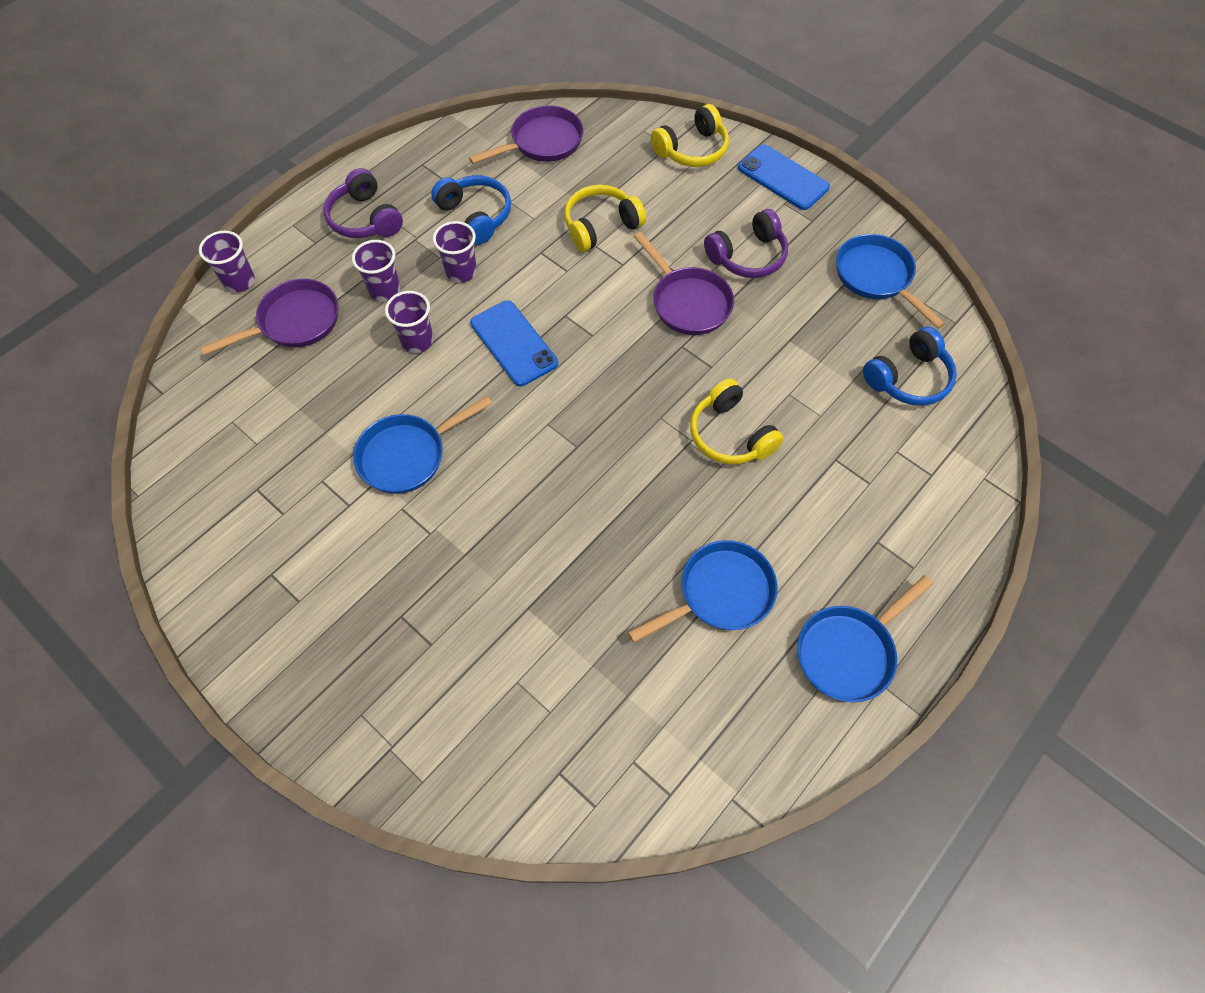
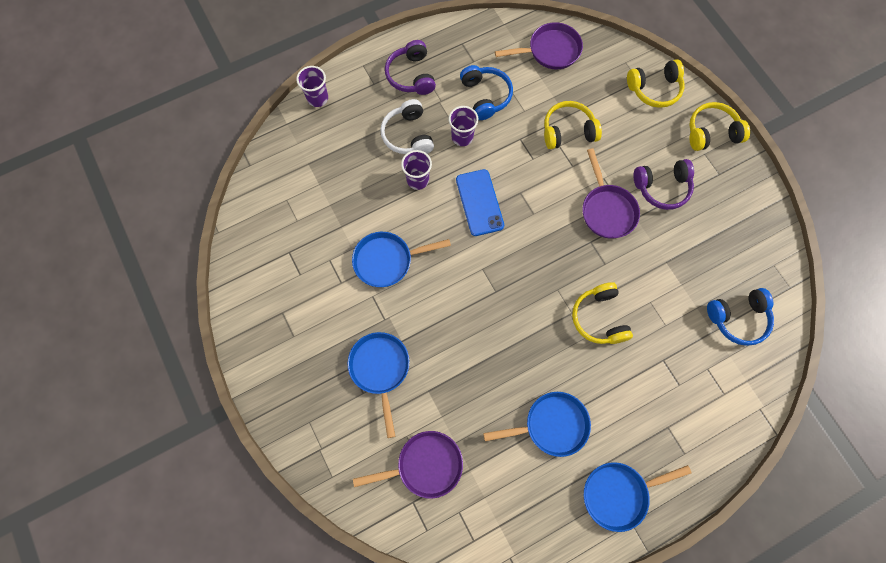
camera: 20 degrees right, 10 degrees up
purple pan [200,279,338,355] -> purple pan moved to [353,431,463,499]
purple cup [352,240,400,302] -> white headphones [380,99,434,154]
blue phone [738,144,830,210] -> yellow headphones [689,102,750,151]
blue pan [836,234,945,329] -> blue pan moved to [348,332,410,438]

